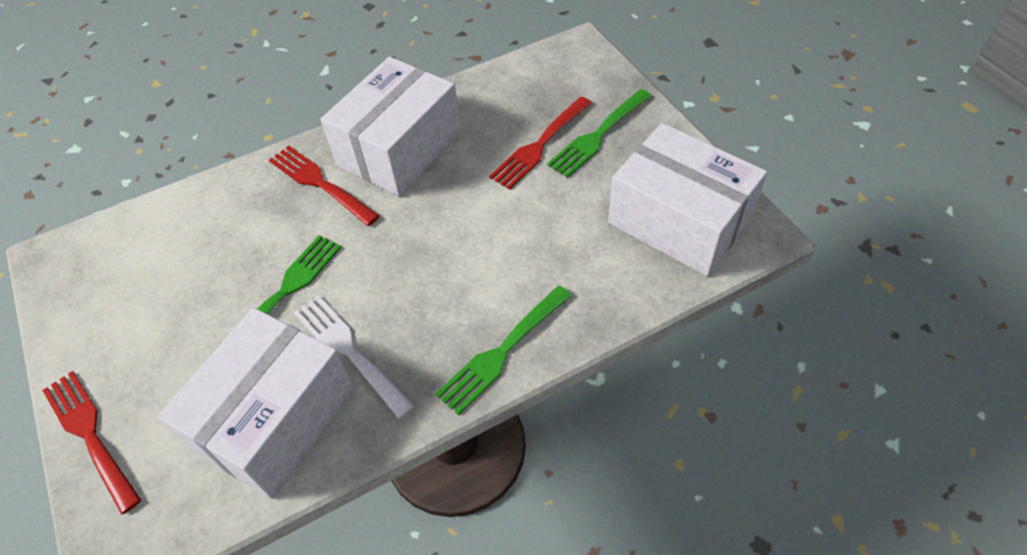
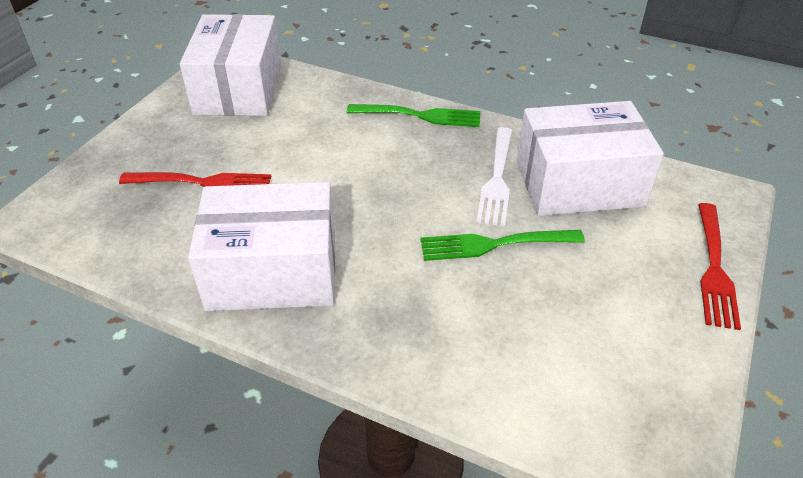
camera: 130 degrees left, 10 degrees down
red fork [269,146,380,226] -> none
green fork [547,89,651,178] -> none

